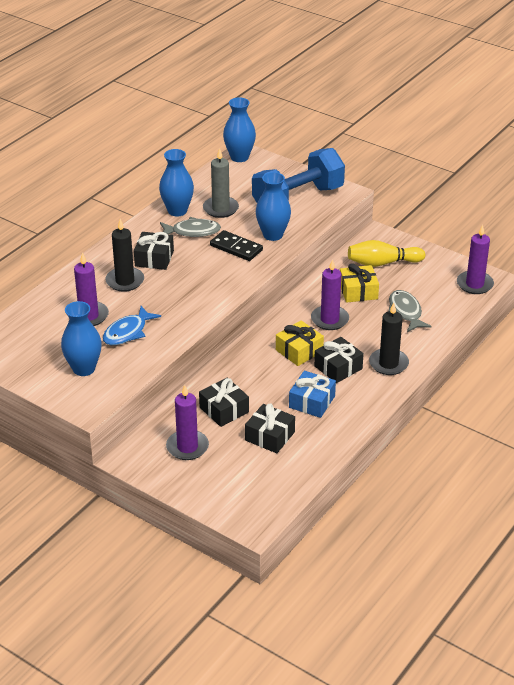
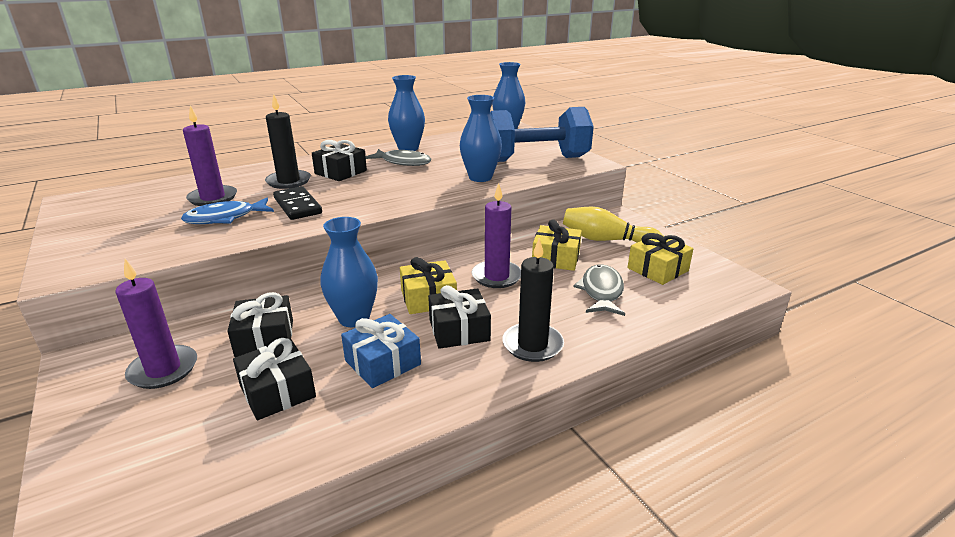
camera: 25 degrees right, 10 degrees down
blue vase [61,301,102,376] -> blue vase moved to [320,217,378,327]
grey candle [203,148,239,218] -> none
black domino [210,230,263,261] -> black domino moved to [273,186,322,220]
purple candle [457,225,494,294] -> none
none -> yellow gift [628,233,693,285]

